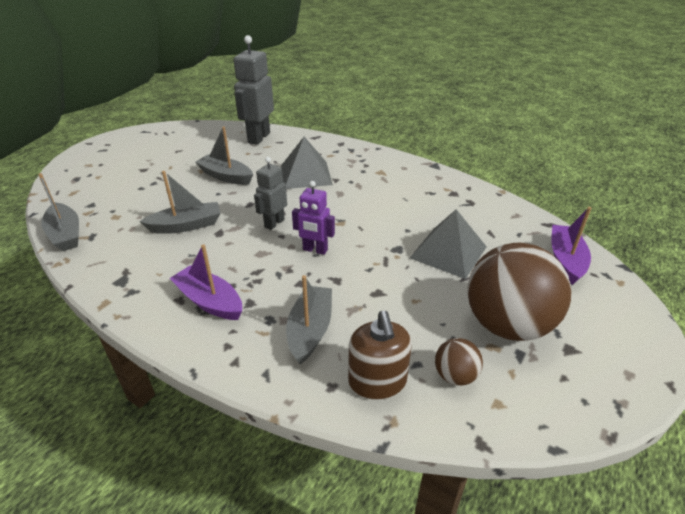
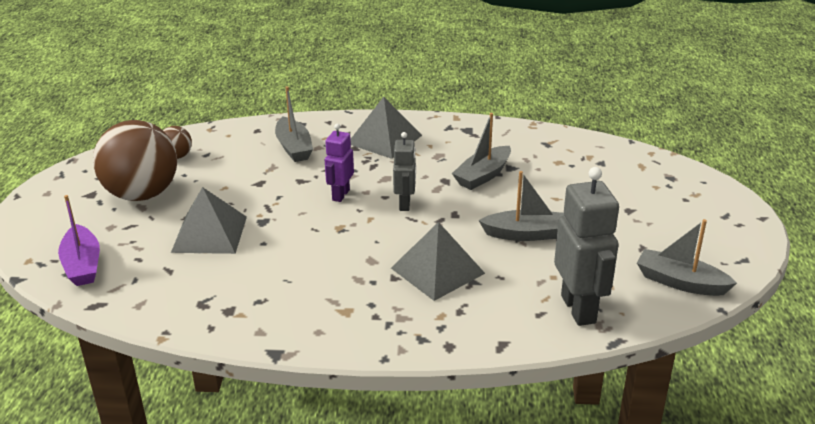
camera: 150 degrees right, 5 degrees down
grey boat [38,173,79,251] -> grey boat moved to [637,219,737,296]
purple boat [169,244,242,320] -> grey pyramid [351,97,422,159]
purple robot [292,181,335,255] -> purple robot turned 60 degrees counterclockwise [325,124,354,202]
brown soap dispenser [348,311,412,400] -> none

